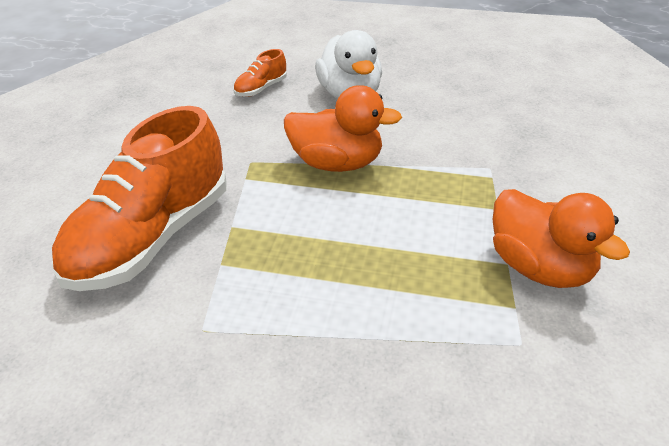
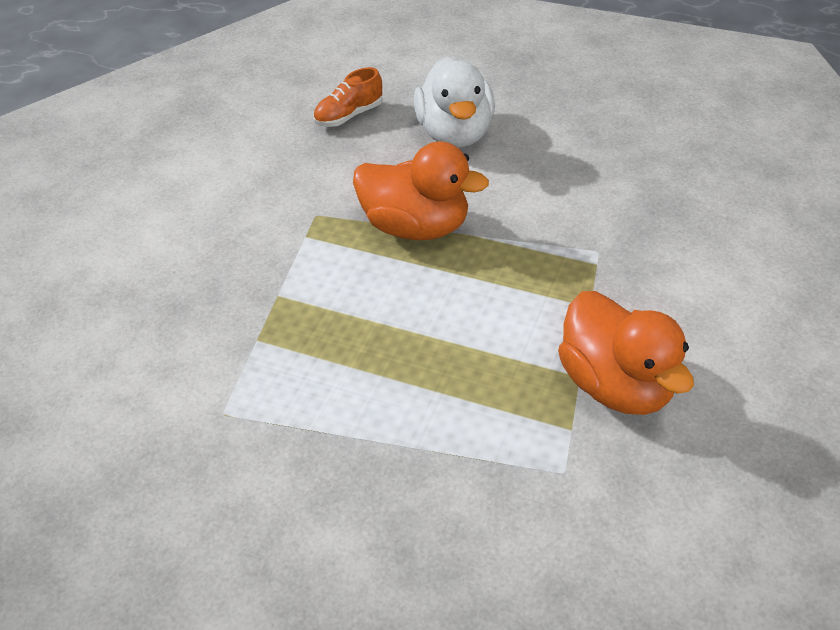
camera: 10 degrees right, 5 degrees up
orange shoe [51,106,227,291] -> none

